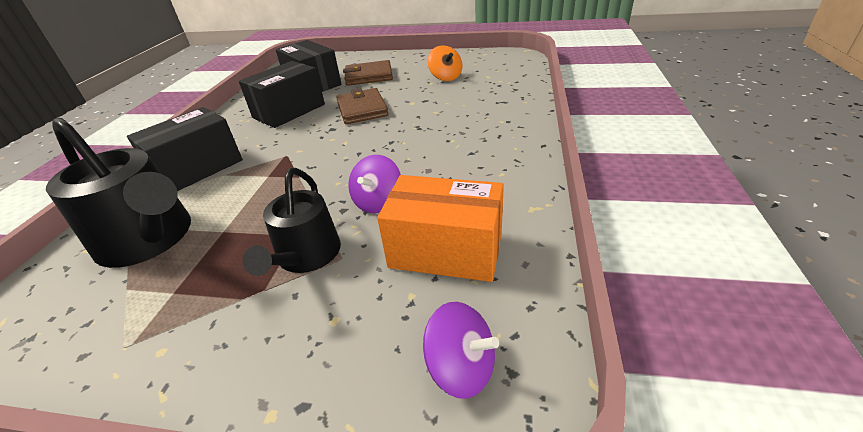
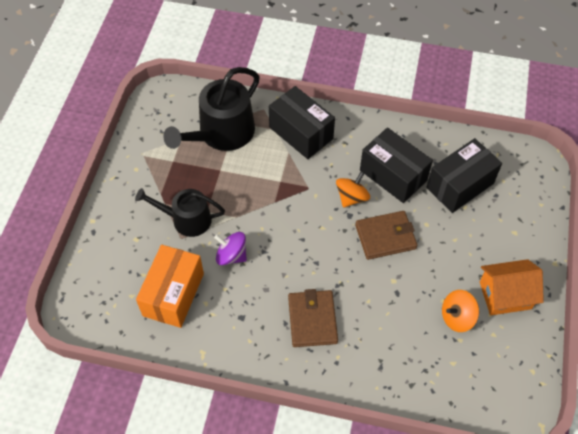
camera: 90 degrees right, 20 degrees up
brown wallet [343,60,393,86] -> brown wallet moved to [288,289,338,347]
purple spinning top [423,302,499,399] -> none
none -> orange spinning top [336,172,370,208]
none -> orange house [480,259,544,315]

